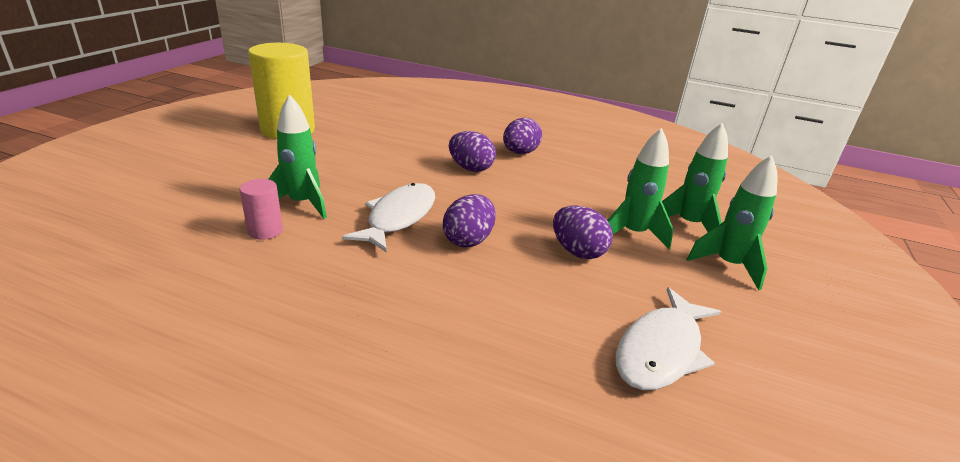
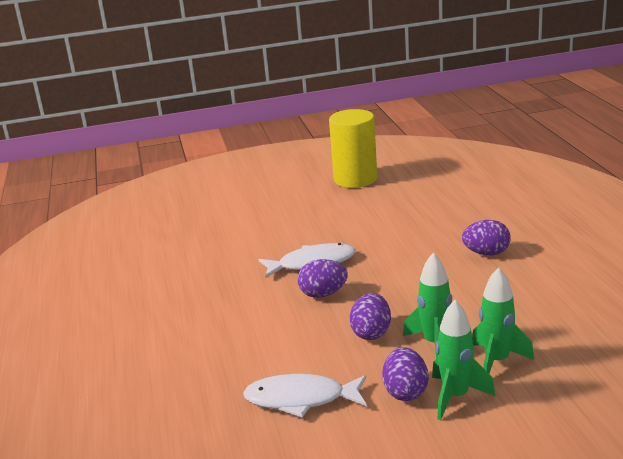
camera: 60 degrees right, 5 degrees down
pink cylinder [240,179,283,240] -> none
green rocket [268,94,327,219] -> none
purple egg [449,131,496,172] -> purple egg moved to [382,347,428,401]

